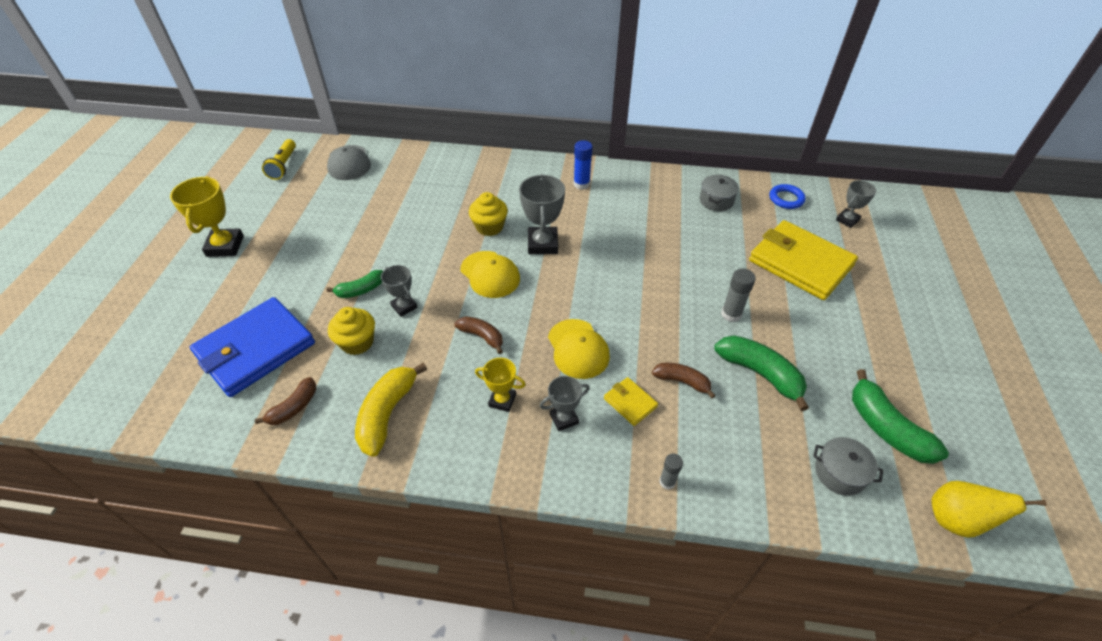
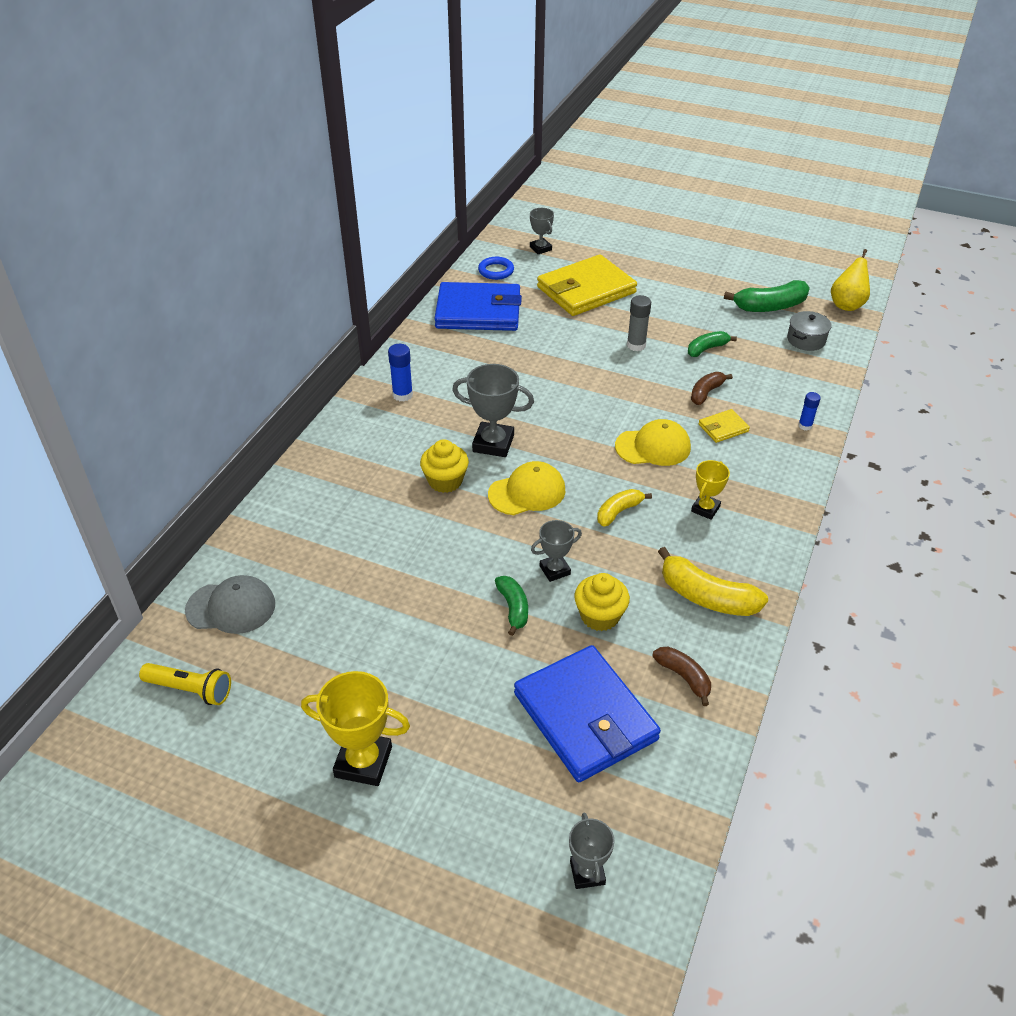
camera: 75 degrees left, 5 degrees down
brown banana [454,316,503,354] -> yellow banana [597,489,652,527]
grey trophy [540,376,590,431] -> grey trophy moved to [569,812,614,889]
grey glue stick [659,453,683,490] -> blue glue stick [798,392,821,431]
grey pot [700,175,739,211] -> blue wallet [434,282,522,331]
green banana [714,335,809,411] -> green banana [688,331,737,357], size x0.61

